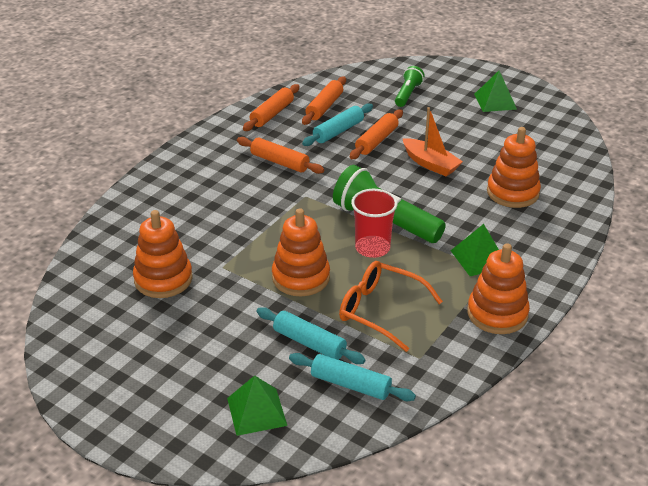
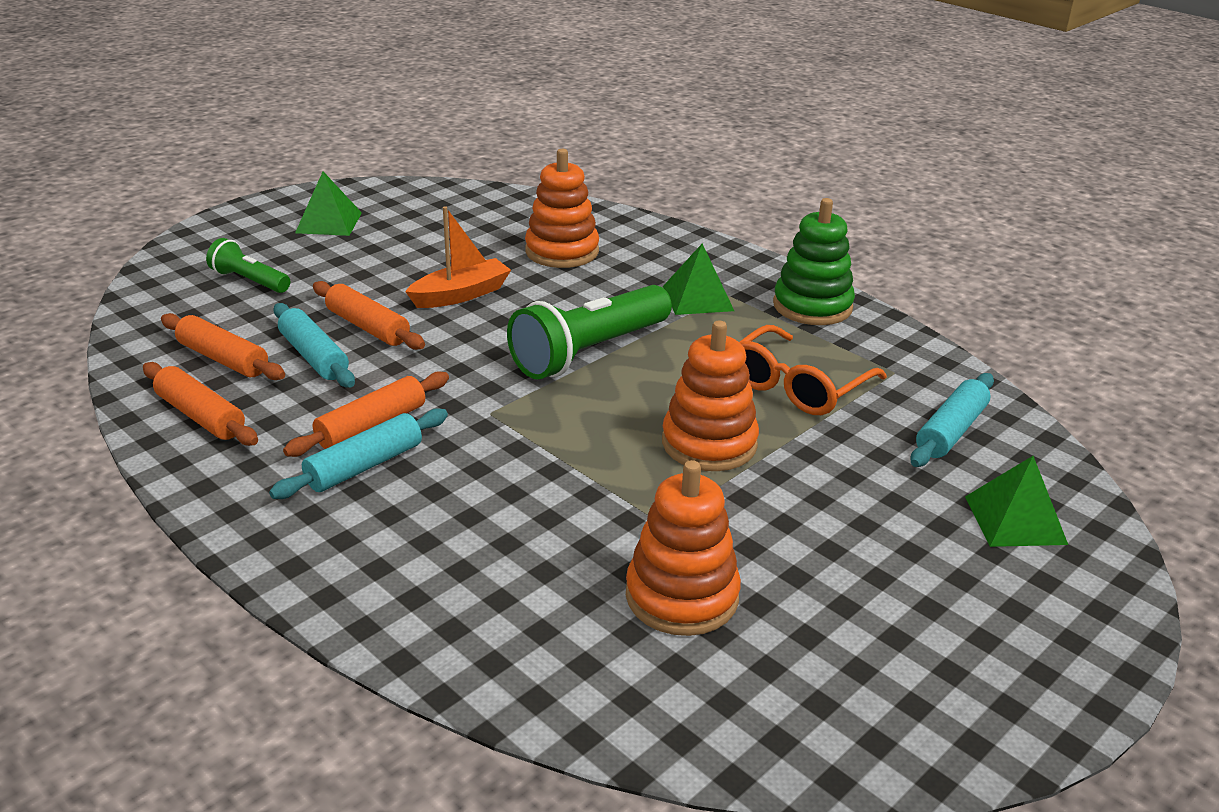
camera: 80 degrees left, 5 degrees down
turquoise rolling pin [257,307,366,364] -> turquoise rolling pin moved to [269,408,448,499]
red cup [351,189,398,258] -> none
orange stacking toy [467,243,530,334] -> green stacking toy [773,198,855,325]

